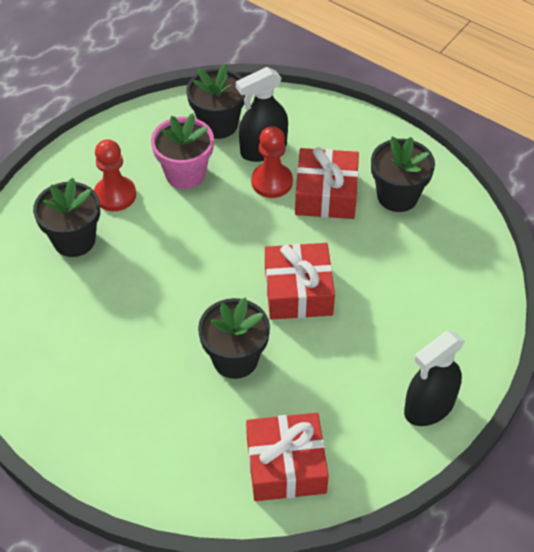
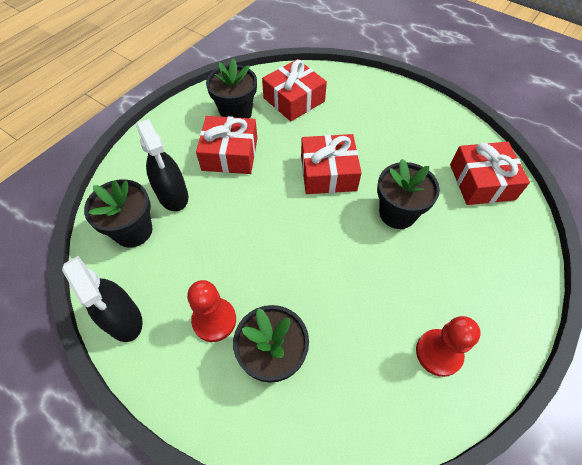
camera: 90 degrees left, 5 degrees up
pink flower pot [151,113,214,189] -> none
red pawn [251,126,293,198] -> red pawn moved to [416,316,481,377]
black spray bottle [404,331,465,426] -> black spray bottle moved to [62,256,143,342]
none -> red gift [262,59,327,121]

